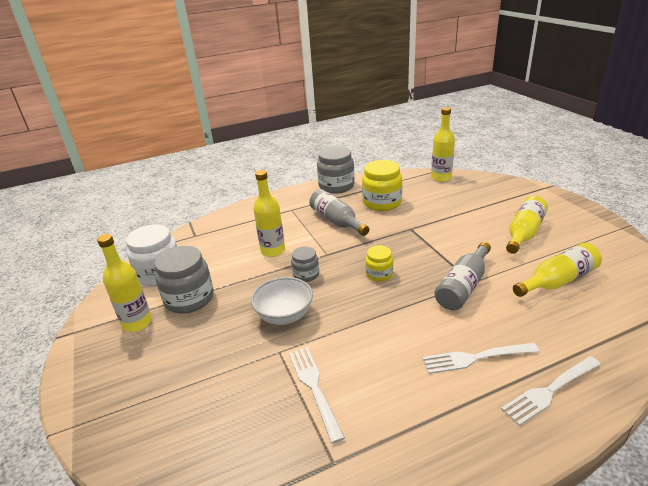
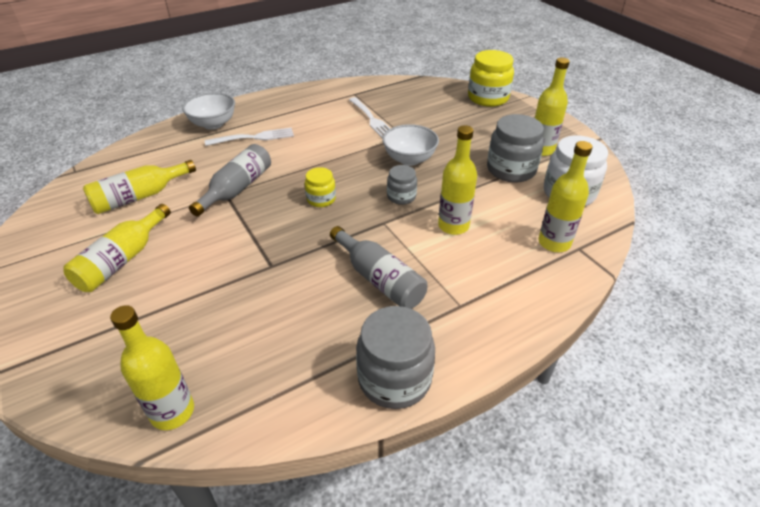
camera: 170 degrees right, 10 degrees up
yellow jar [362,160,402,211] -> yellow jar moved to [468,50,514,107]
white fork [501,356,601,426] -> white bowl [182,92,235,130]
none -> yellow bottle [538,141,593,252]

